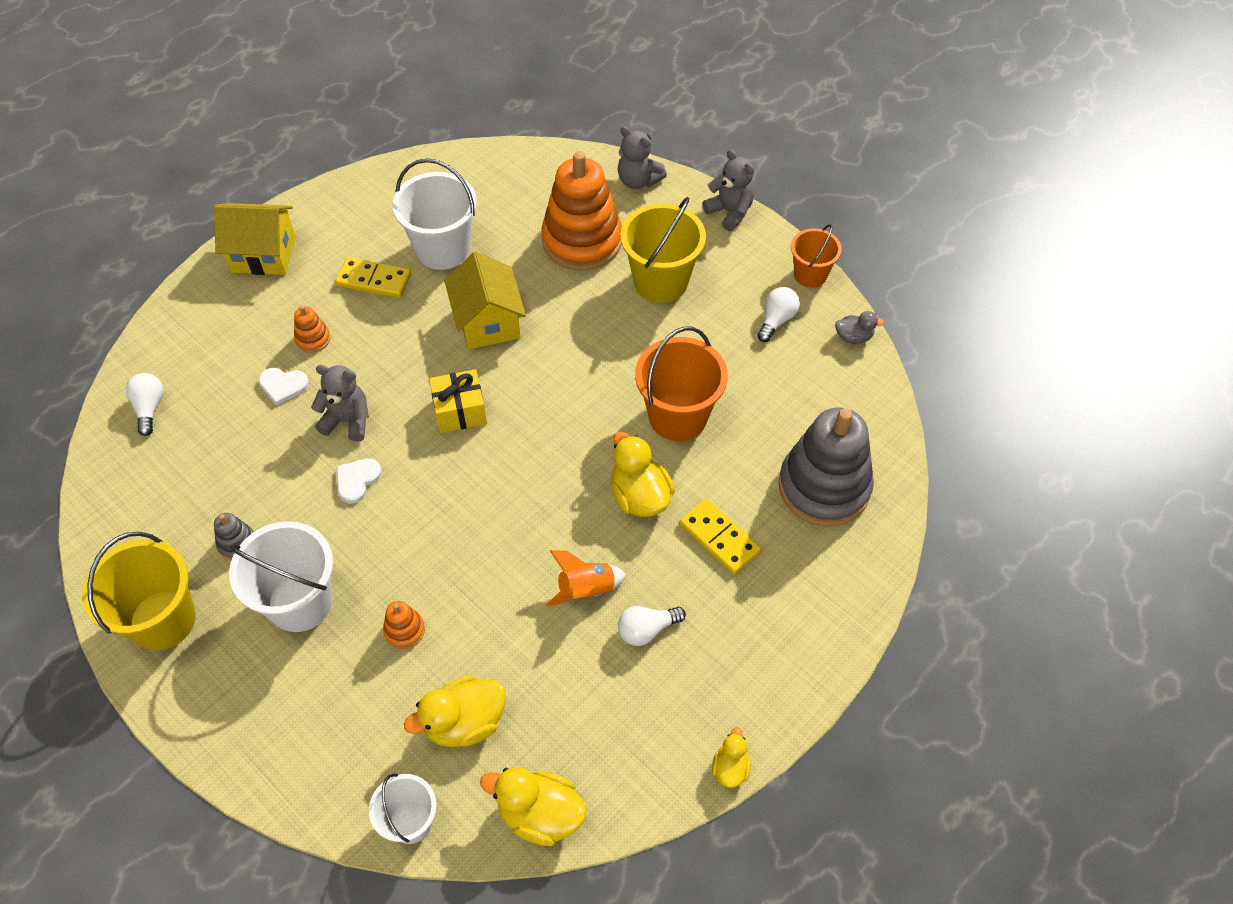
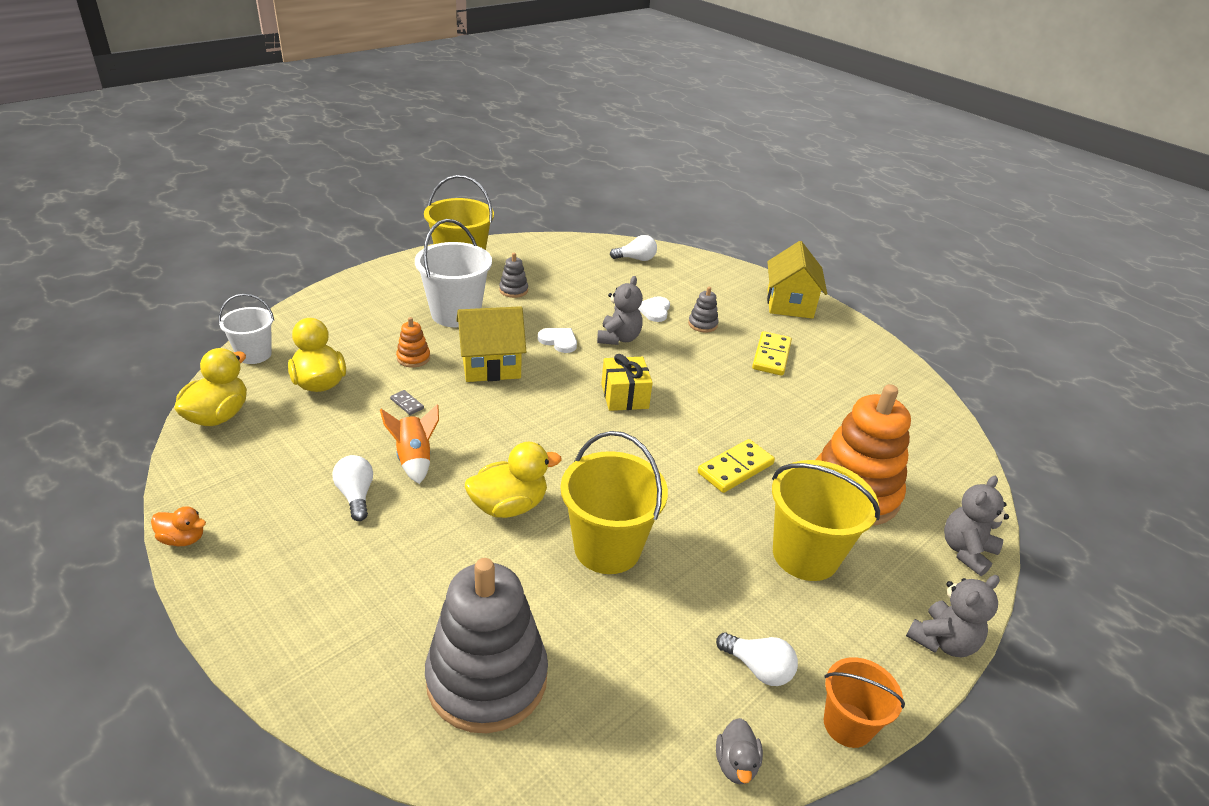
camera: 90 degrees right, 20 degrees down
orange stacking toy [294,306,331,353] -> grey stacking toy [688,287,719,333]
white bucket [392,158,477,270] -> none
yellow house [445,252,526,349] -> yellow house moved to [456,306,526,382]
orange bucket [635,326,728,441] -> yellow bucket [560,431,668,574]
yellow domino [679,498,761,574] -> yellow domino moved to [698,439,775,493]
yellow duck [712,727,751,788] -> orange duck [151,506,206,546]
none -> grey domino [390,390,424,415]

